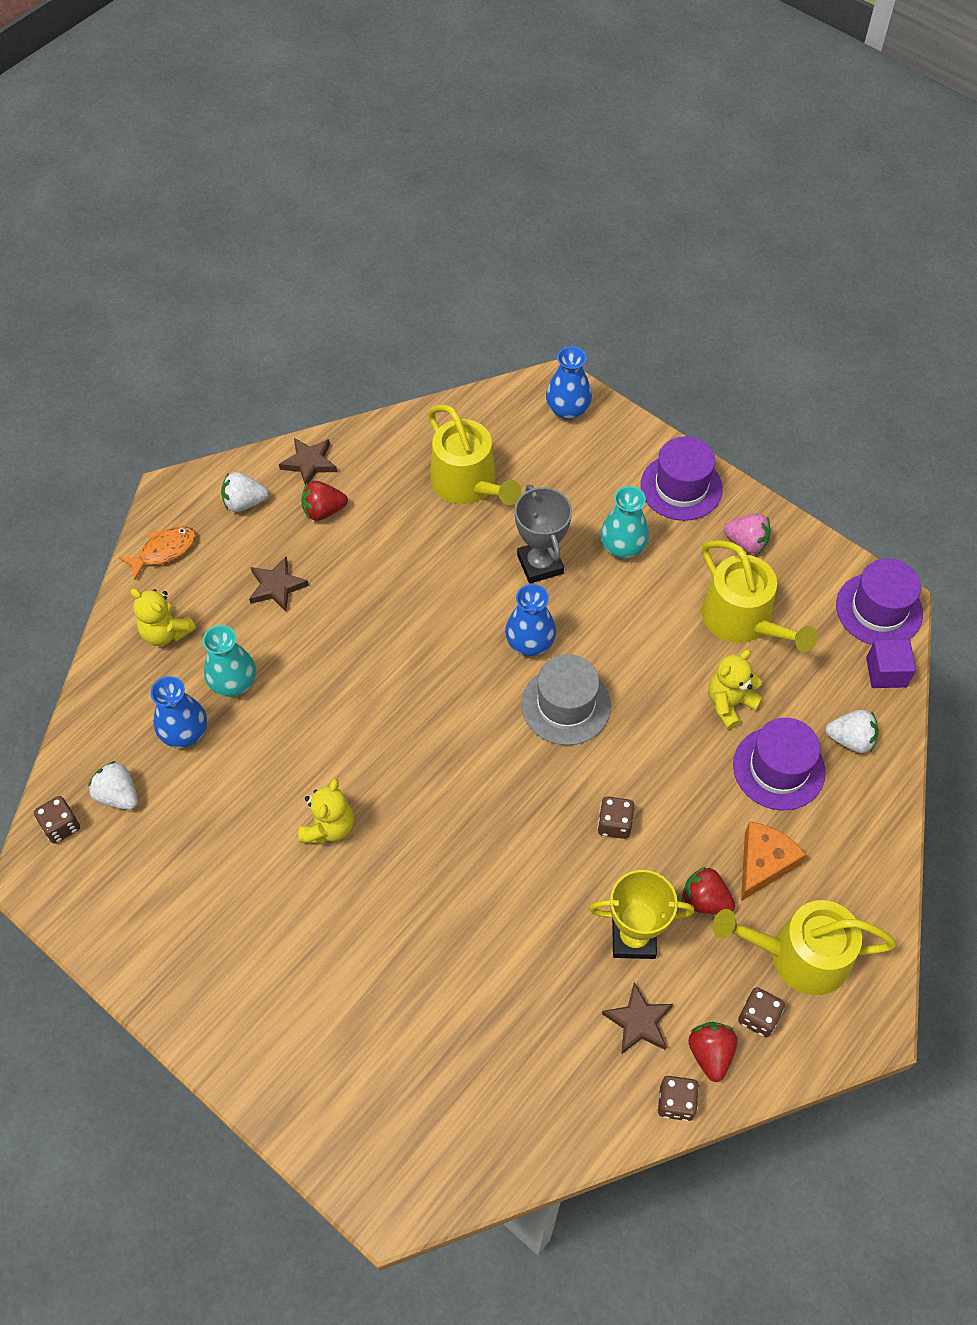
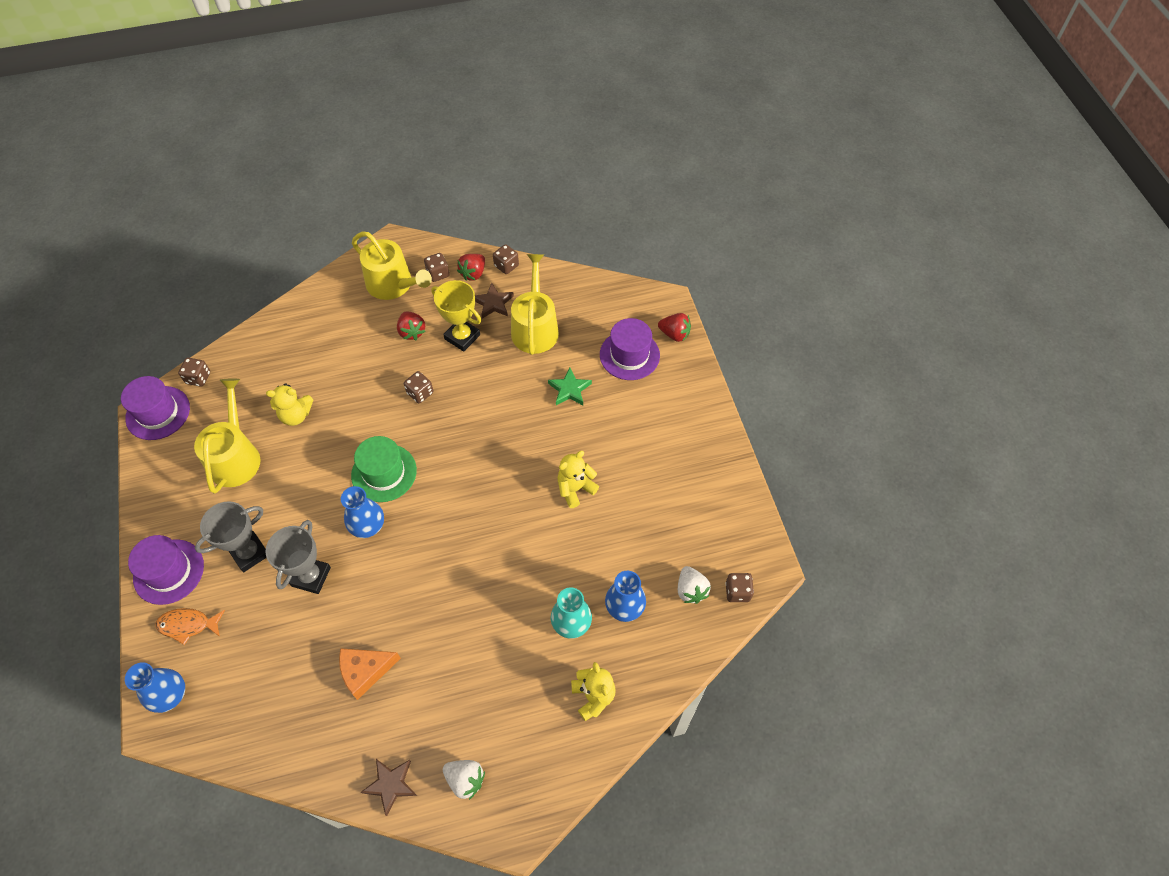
camera: 145 degrees left, 0 degrees up
orange fish [119,526,197,581] -> orange fish moved to [155,608,225,645]
brown star [249,557,309,612] -> none
red strawberry [301,481,348,521] -> red strawberry moved to [658,313,691,342]
yellow watering can [428,405,522,505] -> yellow watering can moved to [511,254,559,355]
grey hat [521,654,611,745] -> green hat [351,436,417,502]
turquoise vase [600,486,649,558] -> grey trophy [195,501,266,572]
pink strawberry [723,513,771,554] -> none
purple hat [733,718,826,810] -> purple hat moved to [600,318,660,380]
orange cheese [741,821,806,901] -> orange cheese moved to [339,648,401,700]
white strawberry [825,710,879,753] -> none
purple cube [866,639,916,688] -> brown dice [178,358,210,387]
none -> green star [548,368,592,405]

